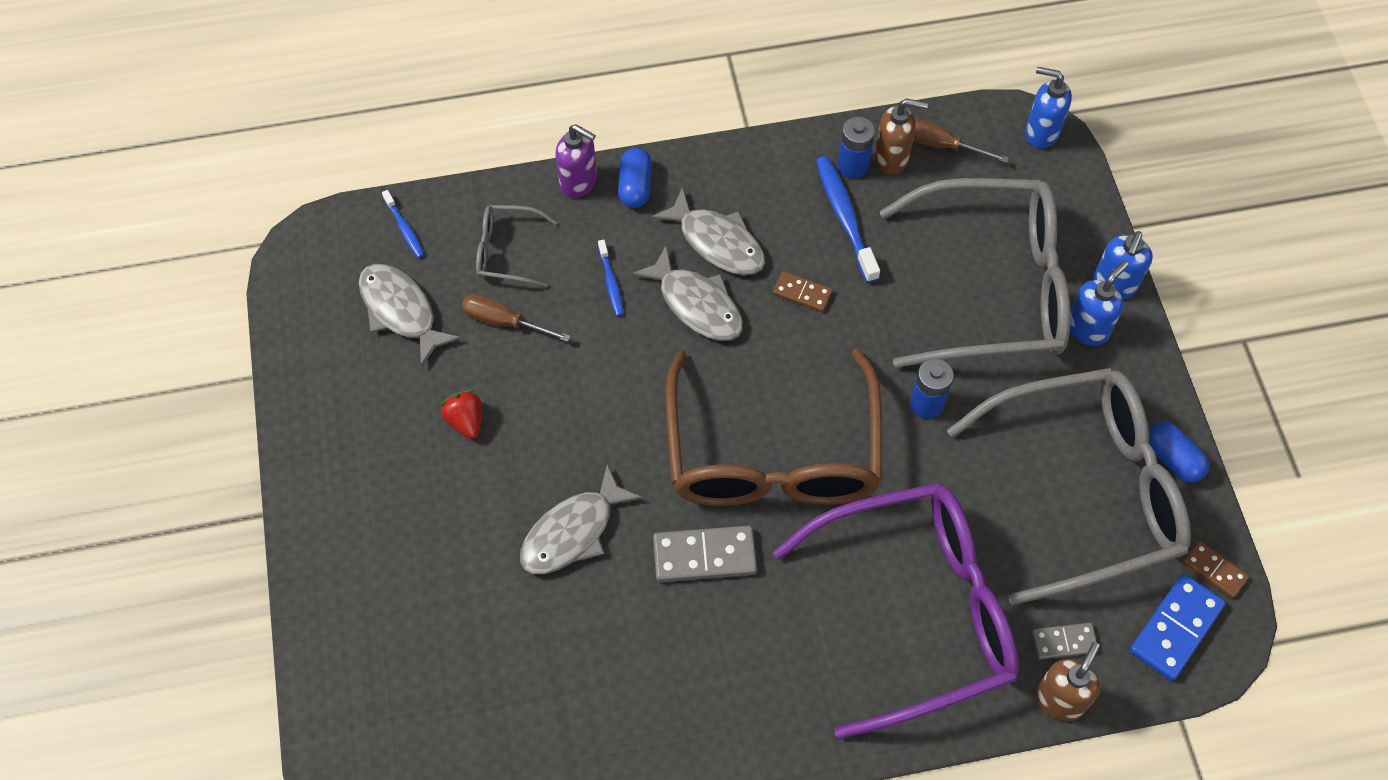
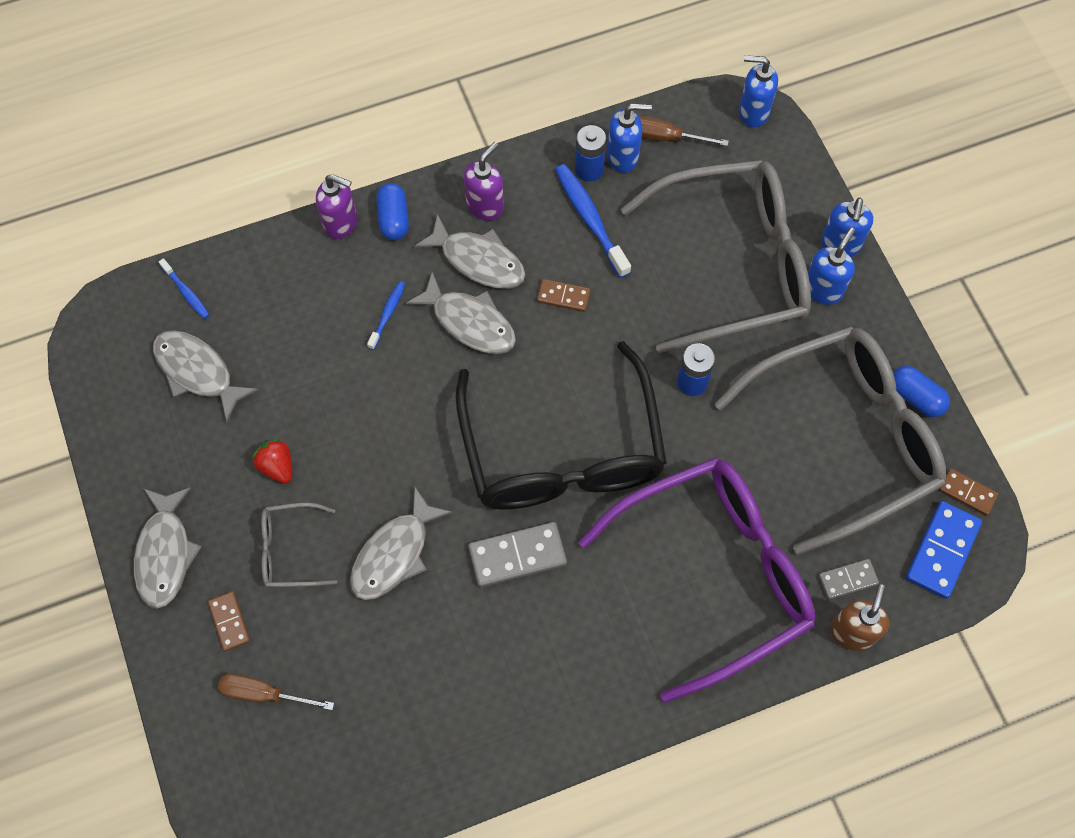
camera: 10 degrees left, 5 degrees up
brown screwdriver [462,294,571,342] -> brown screwdriver moved to [218,674,334,710]
grey glasses [476,205,557,288] -> grey glasses moved to [261,502,338,587]
blue toothbrush [598,240,624,316] -> blue toothbrush turned 135 degrees counterclockwise [367,281,405,350]
brown glasses [665,349,883,506] -> black glasses [456,341,667,510]
brown soap dispenser [874,98,928,175] -> blue soap dispenser [607,104,652,173]
none -> grey fish [134,487,202,609]
none -> brown domino [208,591,250,651]
none -> purple soap dispenser [464,142,504,221]

